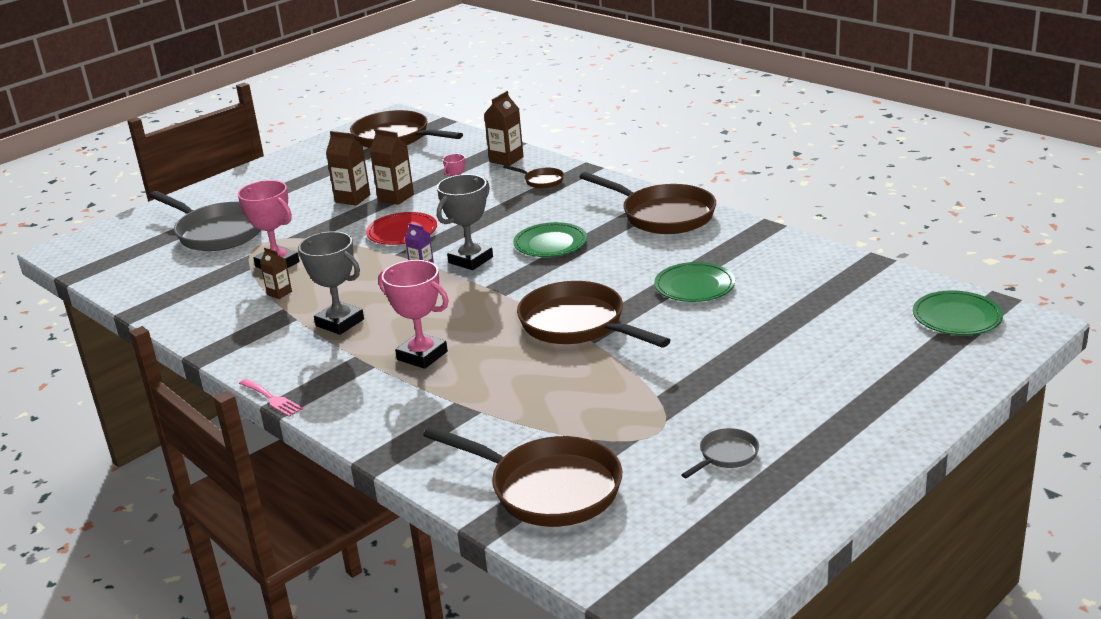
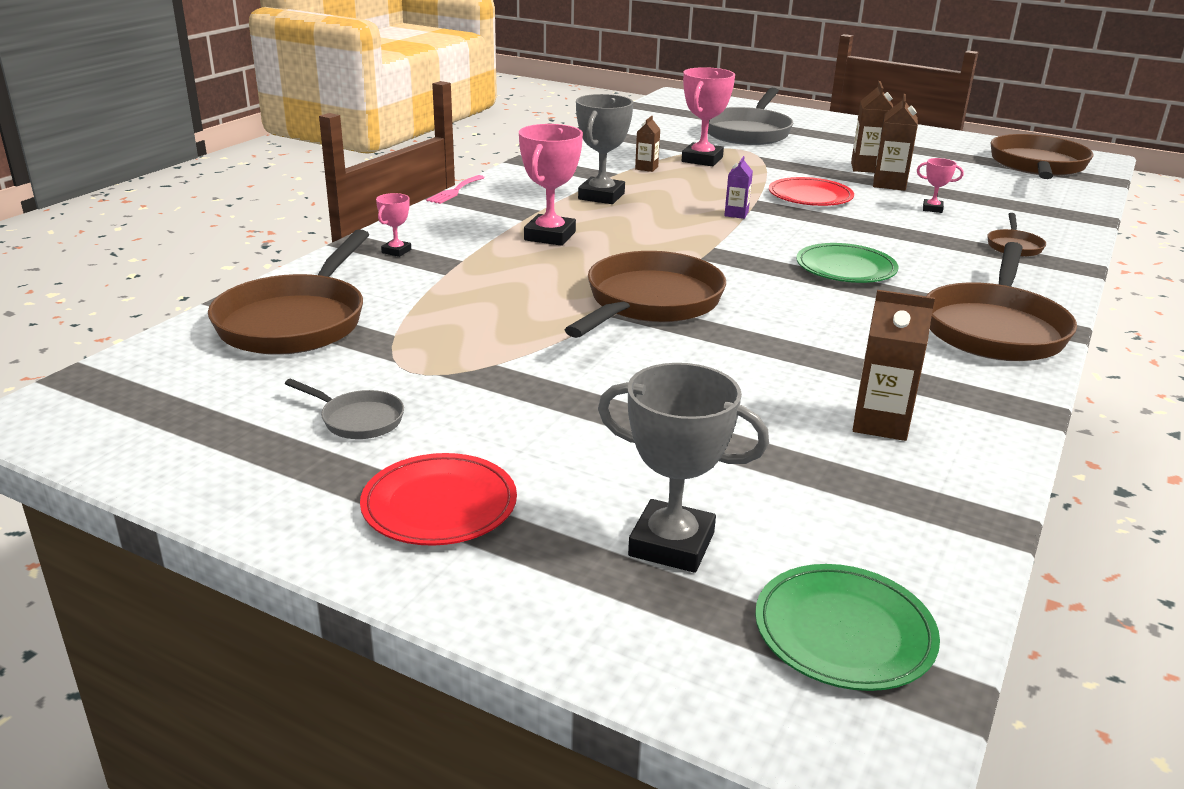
camera: 70 degrees right, 0 degrees up
grey trophy [437,174,493,270] -> grey trophy moved to [598,363,769,573]
brown carton [484,91,524,166] -> brown carton moved to [853,290,935,441]
green plate [654,262,735,302] -> none
none -> red plate [360,453,517,546]
none -> pink trophy [376,193,411,257]

